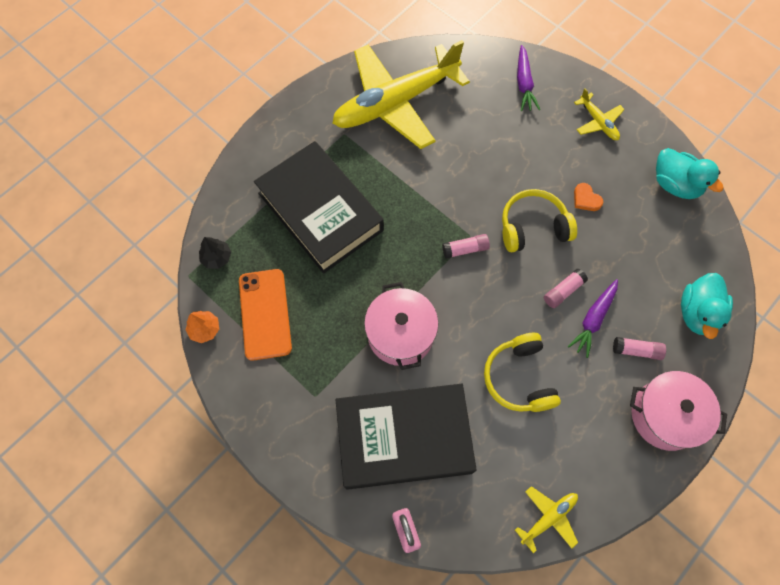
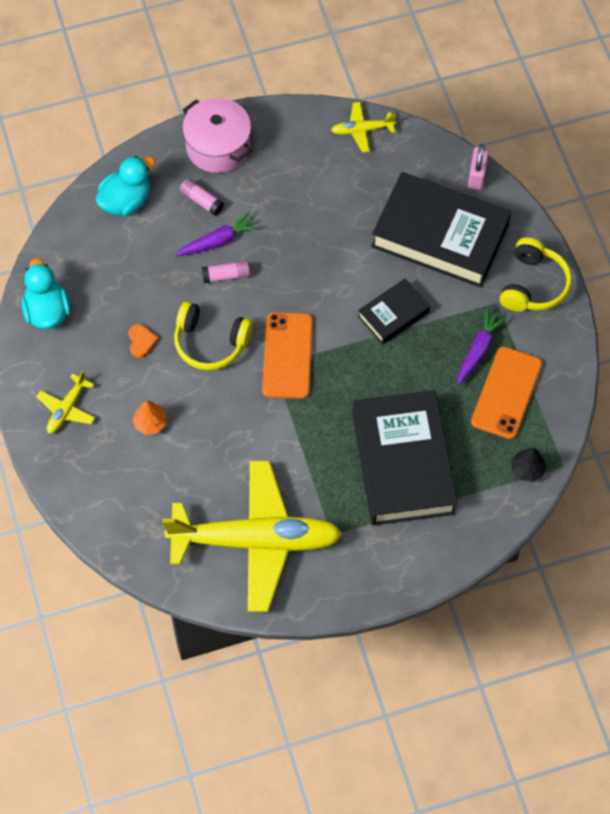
camera: 150 degrees left, 5 degrees down
orange tree [186,311,219,343] -> orange tree moved to [132,400,167,435]
pink pot [364,282,438,370] -> black book [358,278,430,344]
pink glue stick [442,234,490,259] -> orange phone [262,312,313,399]
yellow headphones [484,333,561,412] -> yellow headphones moved to [500,238,572,312]
purple carrot [517,45,540,111] -> purple carrot moved to [457,308,507,385]
yellow plane [574,88,625,140] -> yellow plane turned 150 degrees counterclockwise [36,371,95,433]

